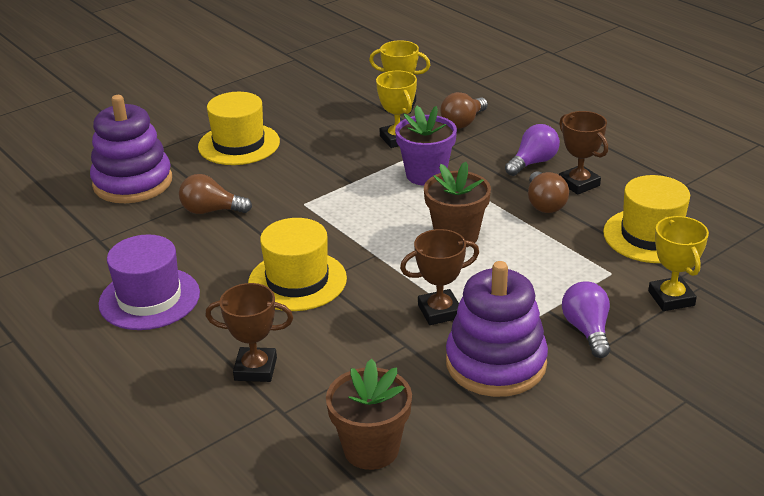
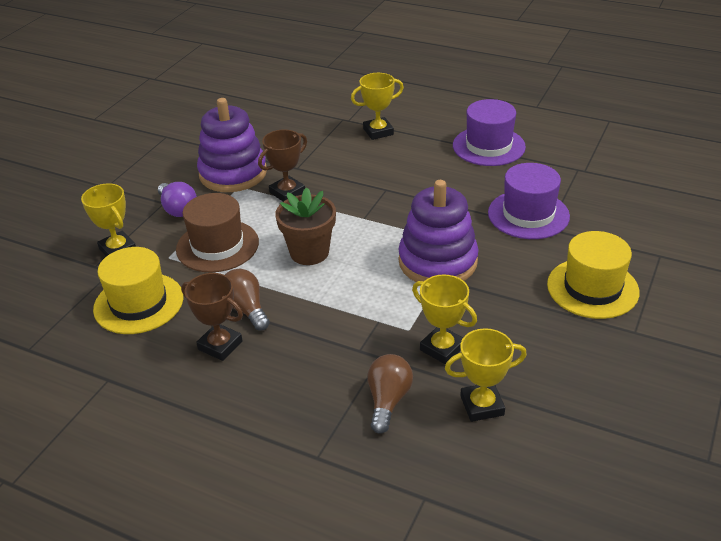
camera: 155 degrees right, 5 degrees up
purple stacking toy [90,95,172,203] -> purple stacking toy moved to [398,180,478,282]
brown light bulb [179,174,252,214] -> purple hat [488,163,570,239]
brown trophy [205,283,293,382] -> yellow trophy [351,73,404,140]
yellow hat [248,218,347,311] -> none
brown flower pot [326,359,412,470] -> none
purple flower pot [395,106,457,186] -> none
purple light bulb [505,124,560,176] -> none
none -> brown hat [176,193,259,272]

